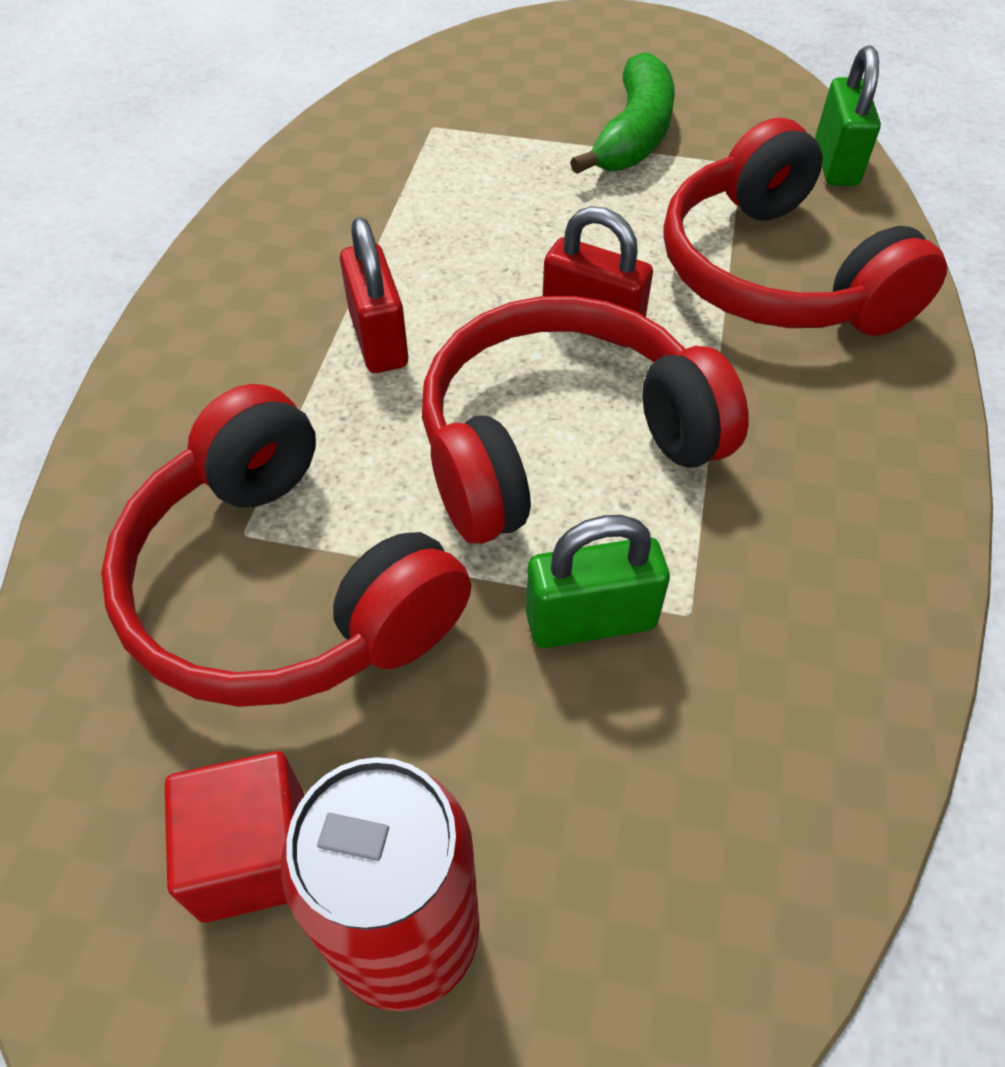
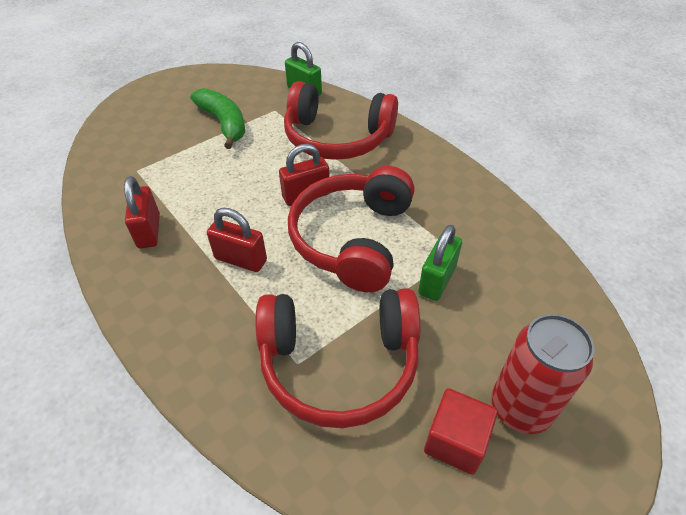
camera: 50 degrees left, 5 degrees down
none -> red padlock [124,176,160,248]

